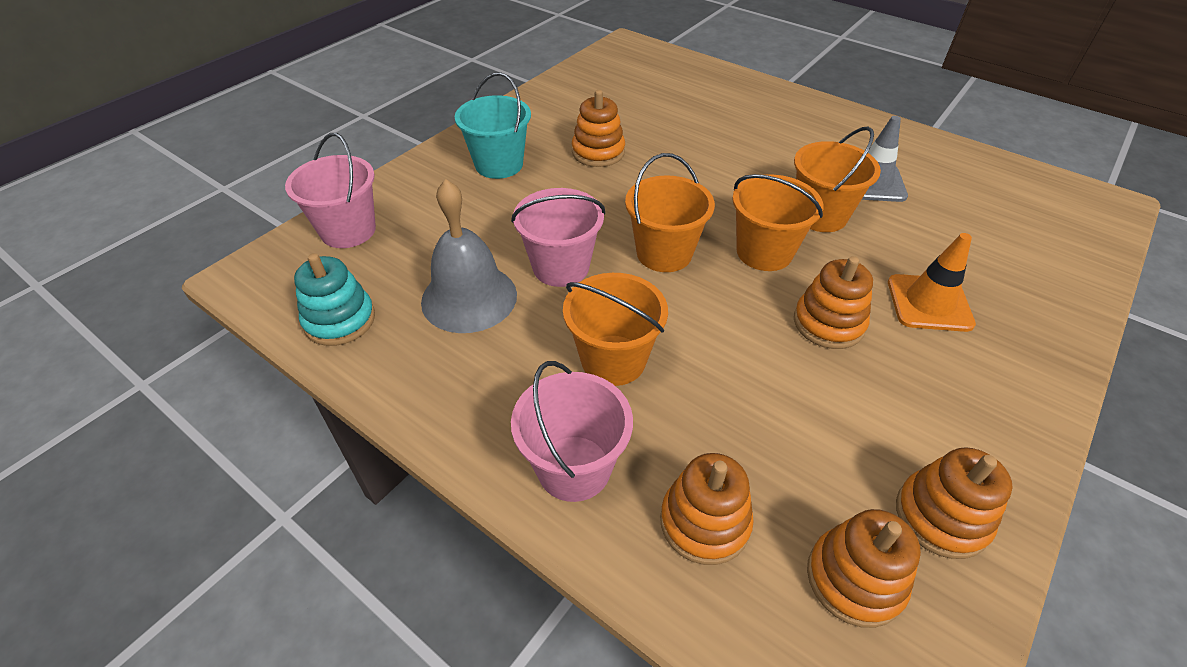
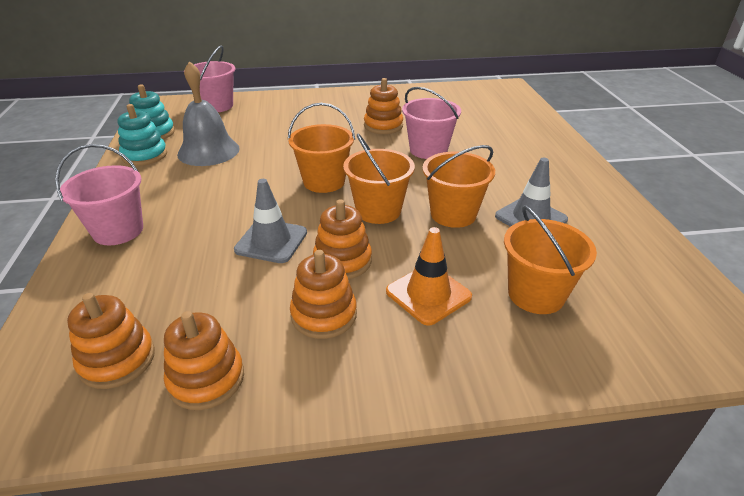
camera: 45 degrees right, 10 degrees down
turquoise bucket [454,72,531,179] -> none
pink bucket [511,188,605,287] -> pink bucket moved to [402,87,461,159]
orange bucket [563,273,668,386] -> orange bucket moved to [504,205,597,314]
orange stacking toy [660,453,754,565] -> orange stacking toy moved to [290,250,357,339]
none -> turquoise stacking toy [118,104,167,166]
none -> grey traffic cone [234,179,307,263]

